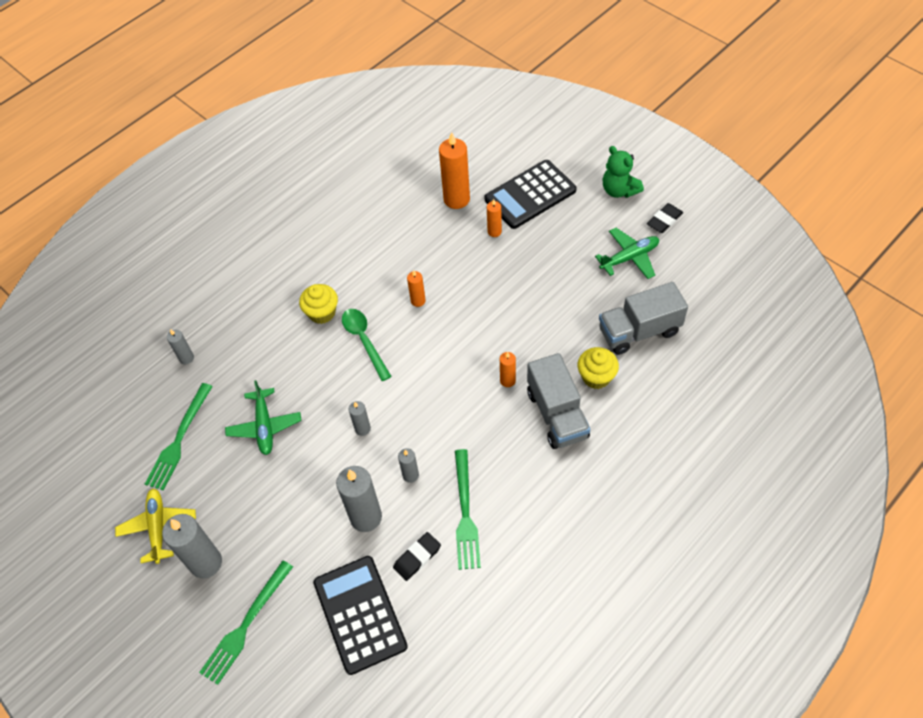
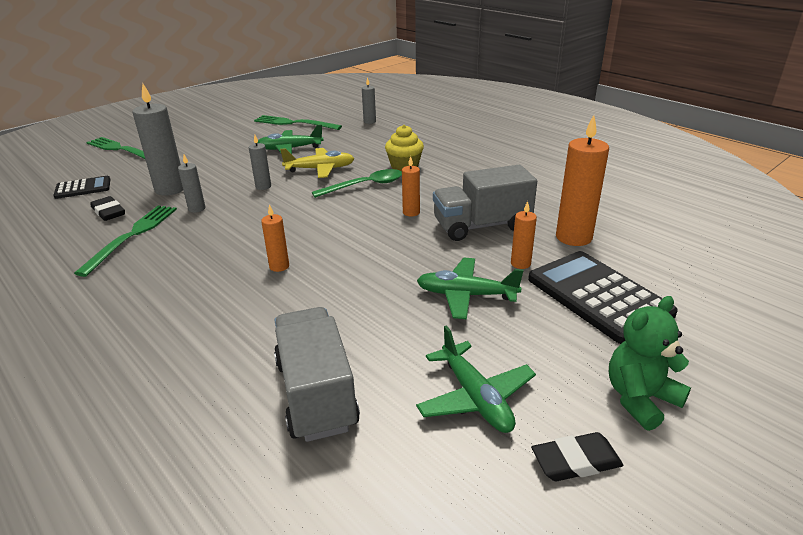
camera: 90 degrees right, 25 degrees down
yellow plane [115,488,196,564] -> yellow plane moved to [280,148,355,178]
grey candle [162,514,222,579] -> none
black calculator [313,556,408,675] -> black calculator [53,176,110,199], size x0.54
green fork [455,449,481,570] -> green fork turned 105 degrees clockwise [74,205,177,277]
grey truck [527,353,590,449] -> grey truck moved to [433,165,537,241]
yellow cupcake [578,347,619,389] -> none
black eraser [647,203,683,233] -> black eraser turned 60 degrees counterclockwise [531,432,623,481]
none -> green plane [417,258,523,320]

